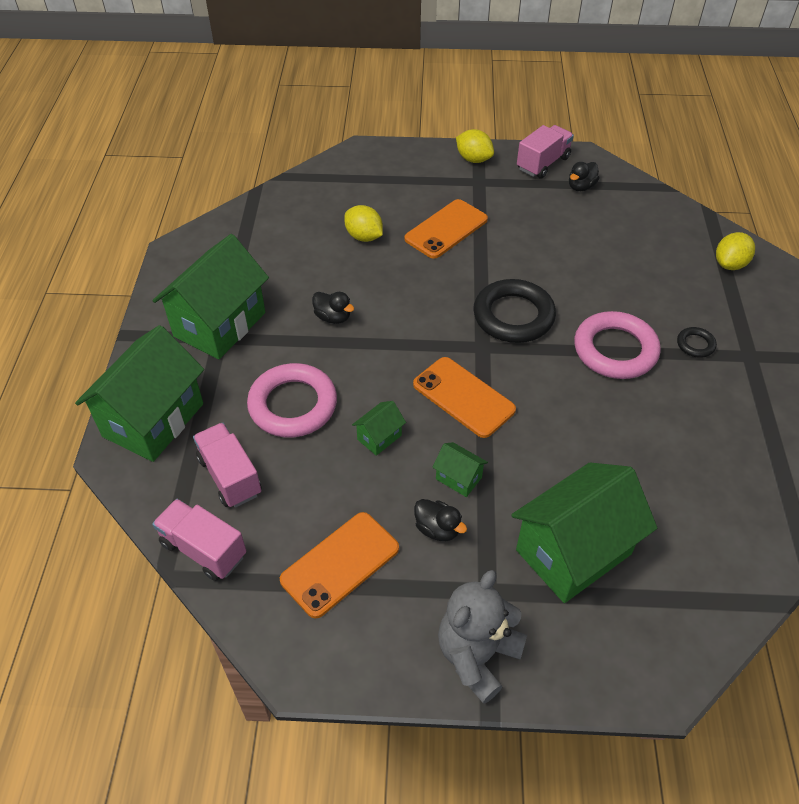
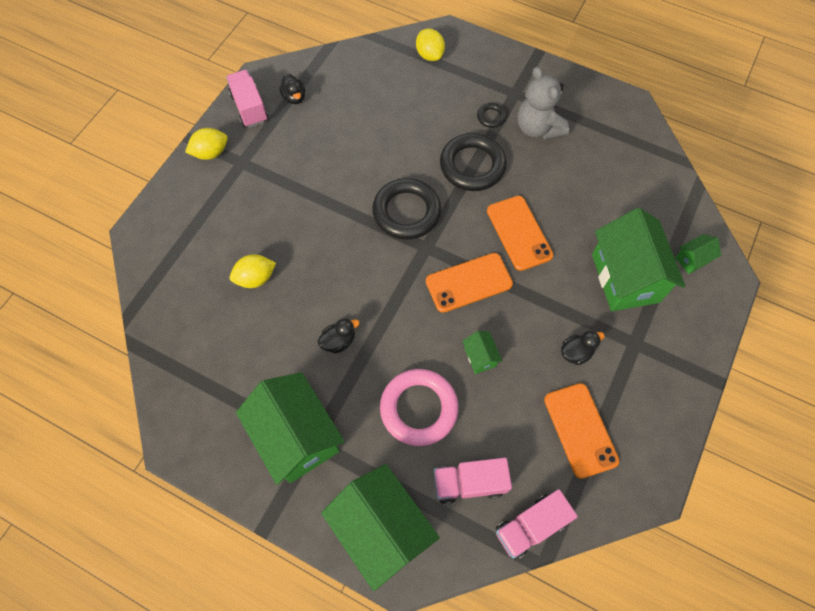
camera: 65 degrees left, 15 degrees up
orange phone [404,199,488,259] -> orange phone moved to [487,196,553,271]
green house [432,442,488,497] -> green house moved to [675,234,721,274]
grey teddy bear [438,570,527,704] -> grey teddy bear moved to [517,67,569,140]
pink ring [574,311,661,379] -> black ring [440,133,507,191]

